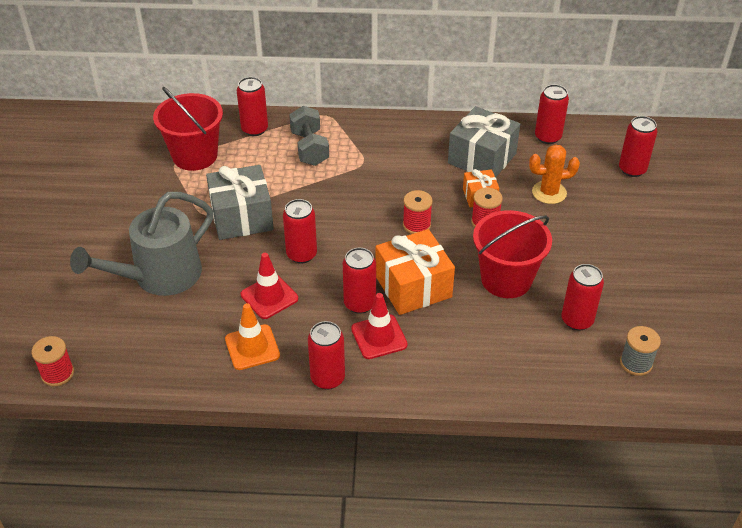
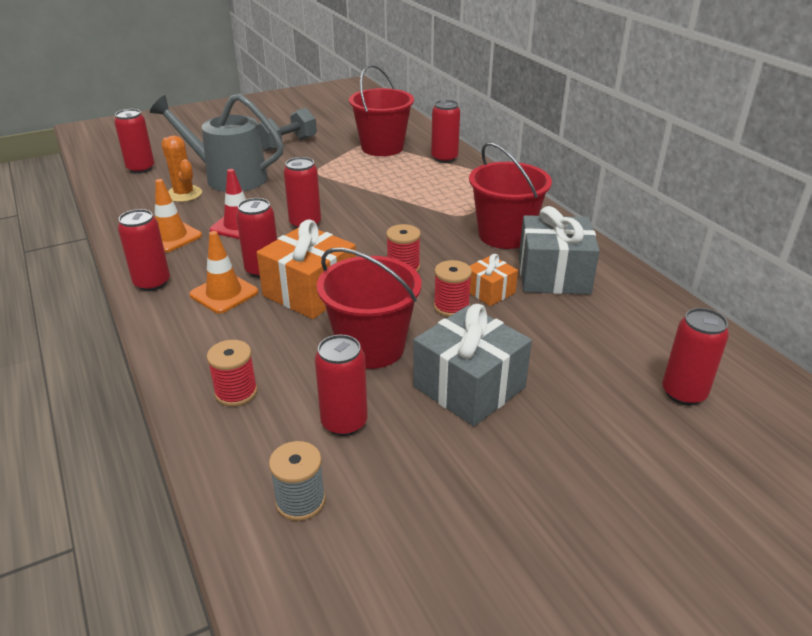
camera: 60 degrees right, 10 degrees down
red spool [32,336,74,386] -> red spool moved to [207,340,257,407]
grey gift [206,165,274,240] -> grey gift moved to [413,304,532,427]
grey dumbbell [289,106,329,166] -> grey dumbbell moved to [258,108,317,152]
red traffic cone [351,293,408,359] -> orange traffic cone [190,231,258,314]
orange cactus [529,144,580,204] -> orange cactus moved to [161,135,202,202]
red can [535,84,569,144] -> red can moved to [114,109,154,174]
none -> red bucket [469,142,552,249]

